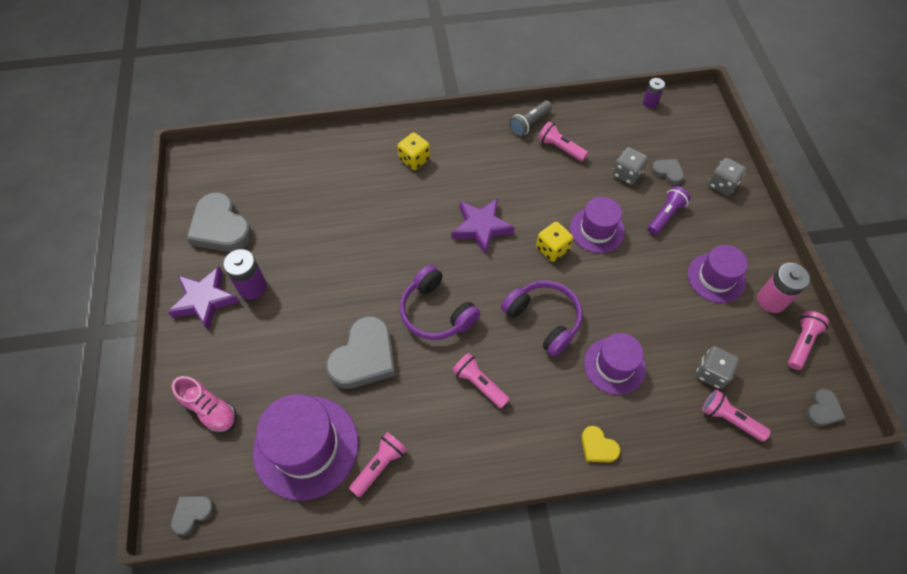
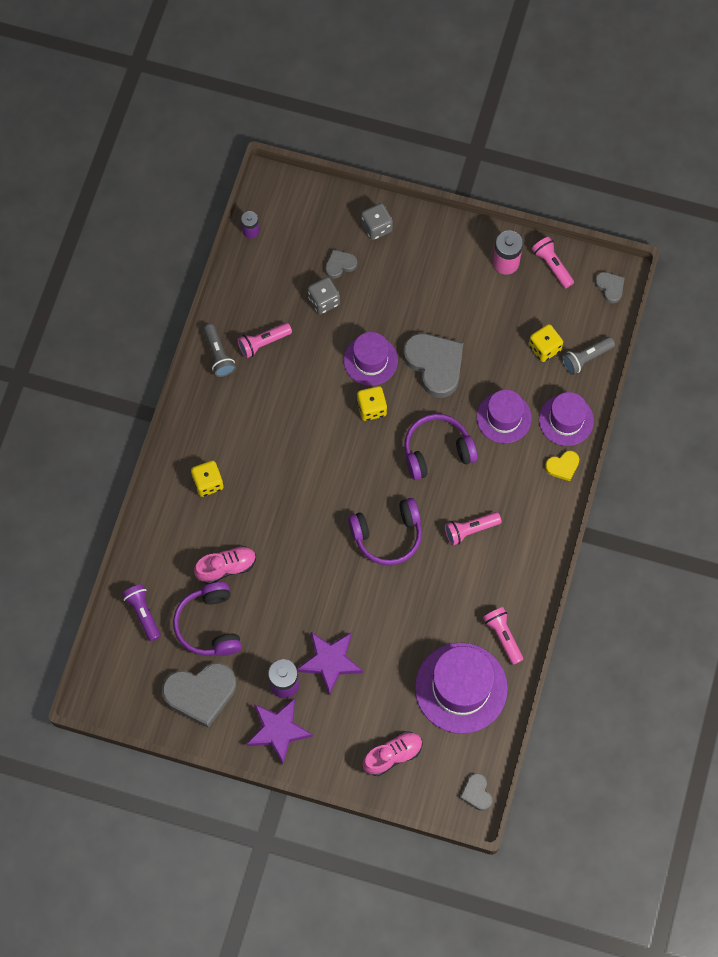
camera: 65 degrees left, 10 degrees up
grey heart [326,316,396,389] -> grey heart moved to [403,333,463,398]
purple star [452,198,515,256] -> purple star moved to [297,632,363,696]
purple flashlight [647,186,691,235] -> purple flashlight moved to [122,584,161,641]
purple hat [688,245,748,303] -> purple hat moved to [539,392,594,446]
grey dice [696,346,739,389] -> yellow dice [529,324,563,362]
pink flashlight [702,390,771,442] -> grey flashlight [562,337,615,375]
none -> purple headphones [173,582,242,656]
none -> pink shoe [194,545,256,584]

